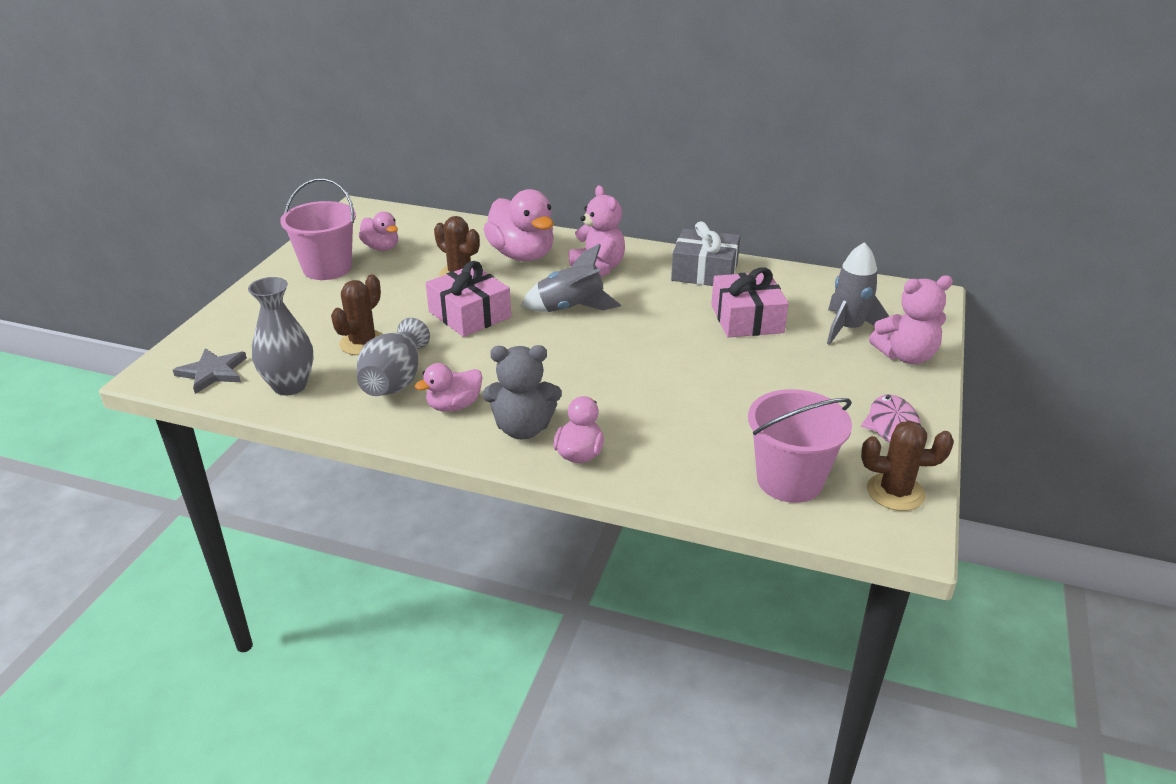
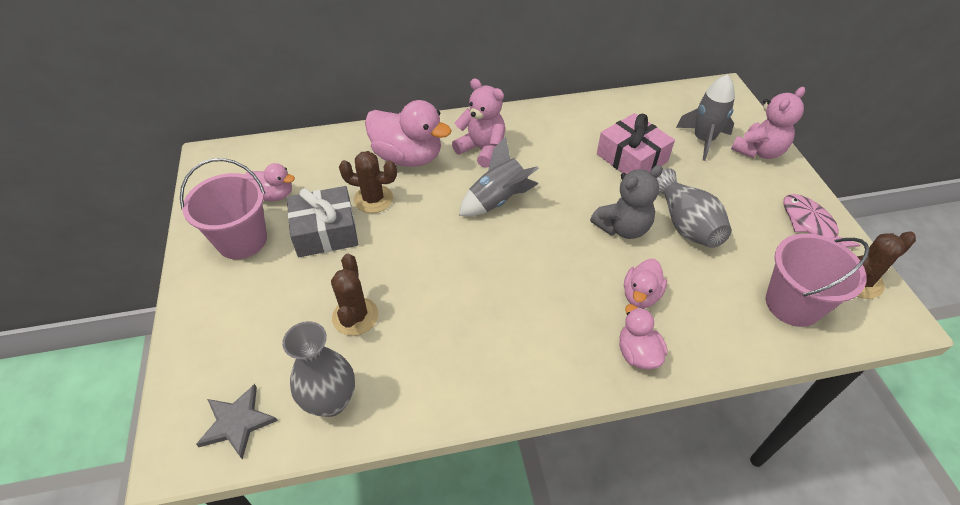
camera: 30 degrees left, 15 degrees up
grey vase [357,318,430,396] -> grey vase moved to [657,168,732,248]
pink duck [415,363,483,412] -> pink duck moved to [624,259,667,308]
pink gift [426,261,511,337] -> none
grey teddy bear [483,345,562,439] -> grey teddy bear moved to [590,165,663,239]
grey gift [671,221,740,286] -> grey gift moved to [287,186,358,257]

